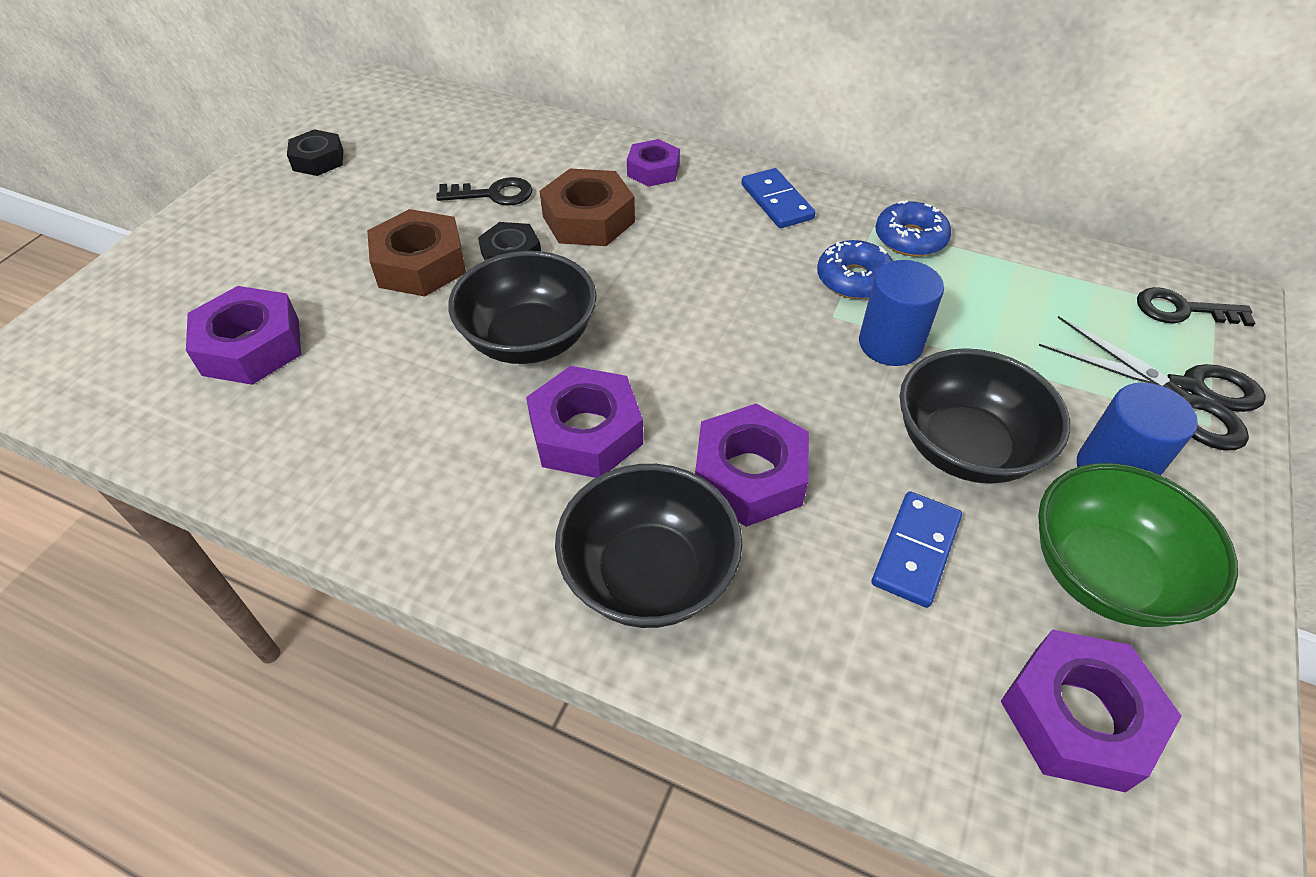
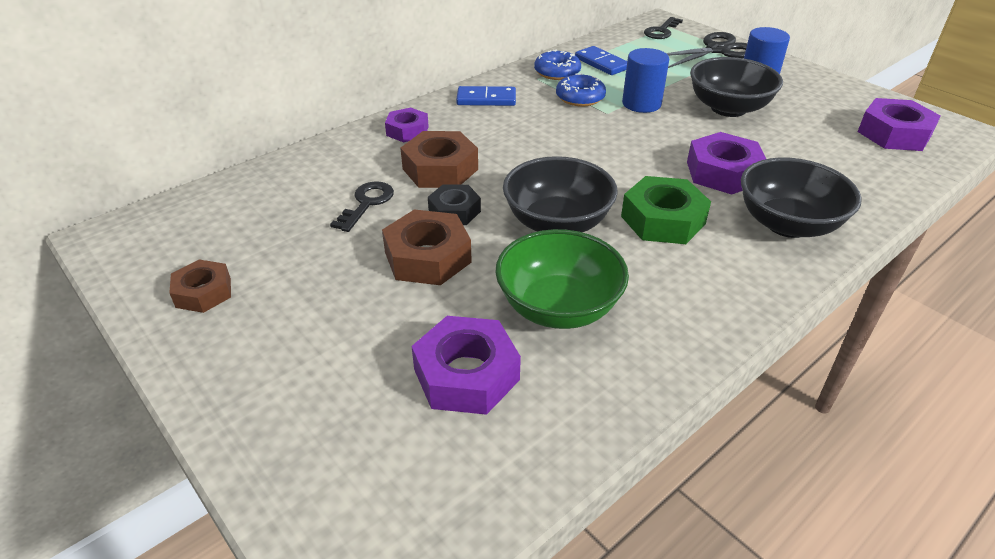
camera: 65 degrees left, 10 degrees down
black nut [287,129,343,176] -> brown nut [169,260,231,313]
purple nut [526,366,643,478] -> green nut [621,176,711,244]
blue domino [871,491,962,608] -> blue domino moved to [575,46,627,75]
green bowl [1038,463,1238,627] -> green bowl moved to [495,229,629,329]

